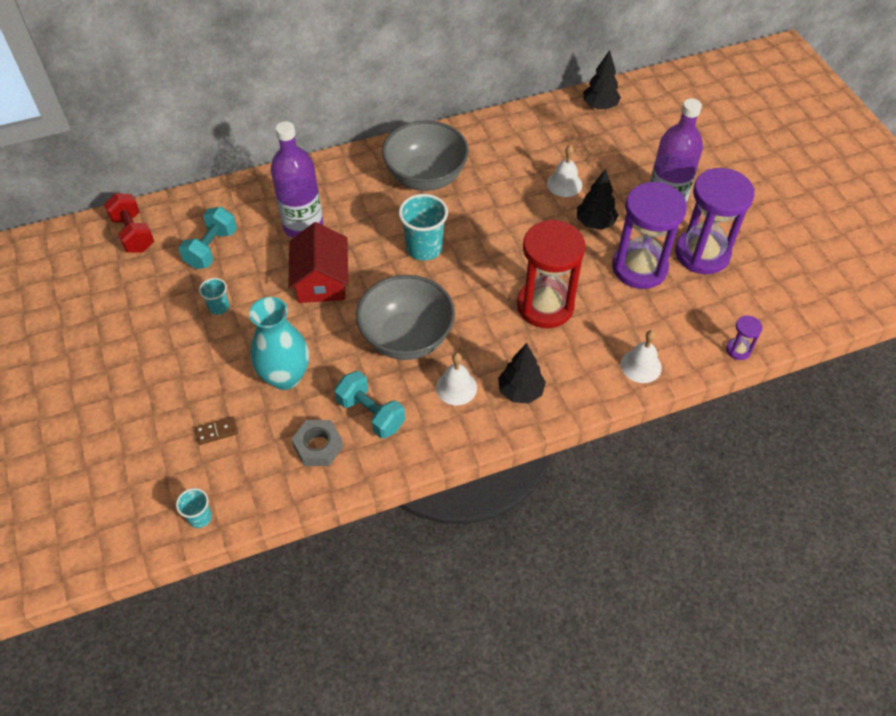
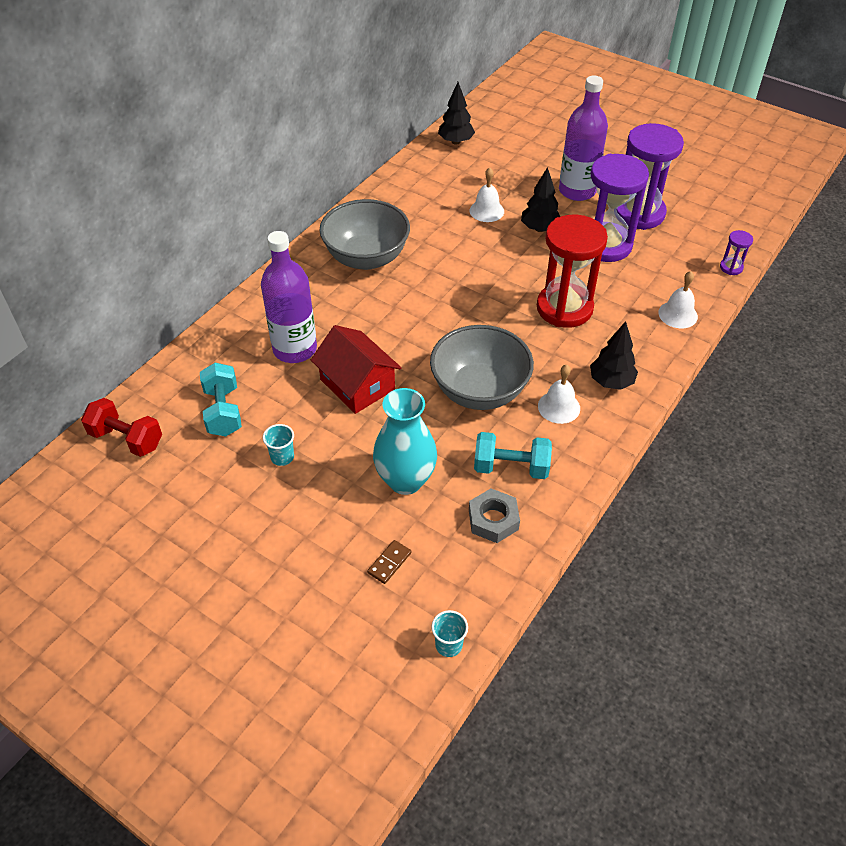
camera: 35 degrees left, 5 degrees down
turquoise cup [398,194,448,261] -> none

